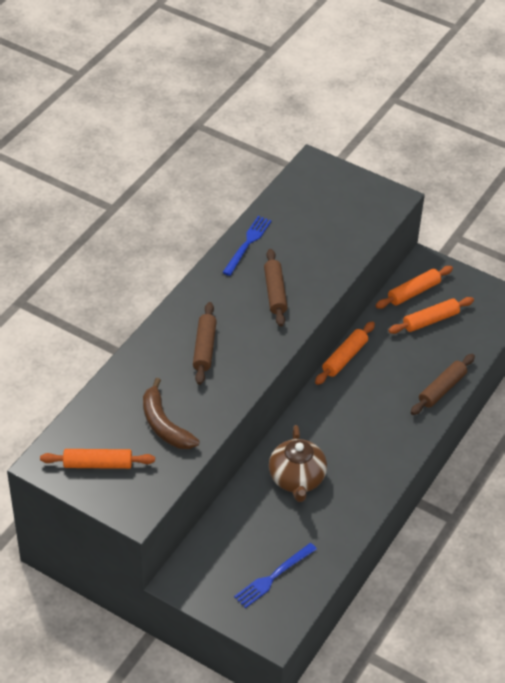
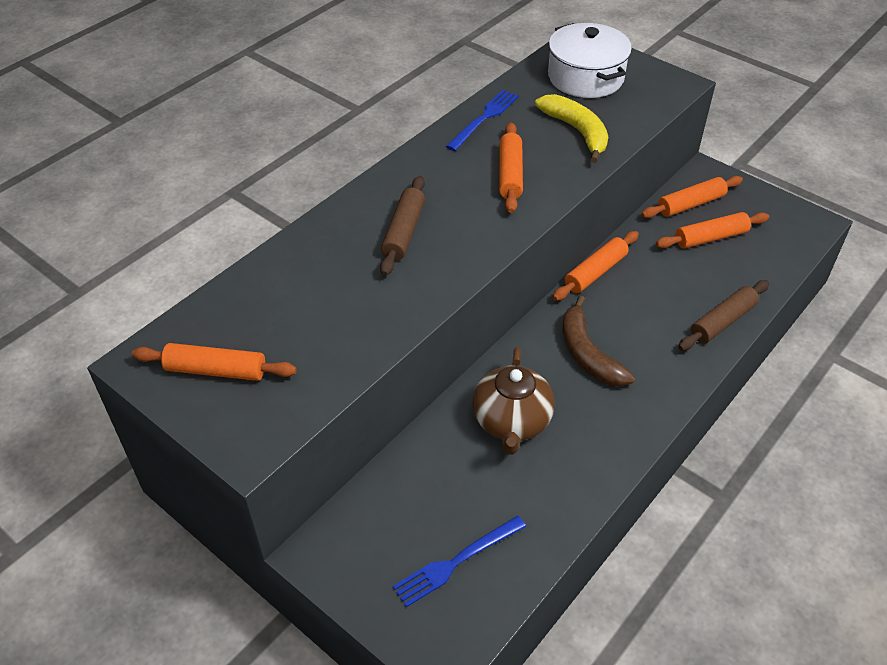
camera: 10 degrees right, 0 degrees up
brown banana [143,378,200,449] -> brown banana moved to [562,296,635,386]
brown rolling pin [264,249,288,327] -> orange rolling pin [499,123,523,213]
none -> yellow banana [535,94,608,163]
none -> white pot [548,23,632,98]

